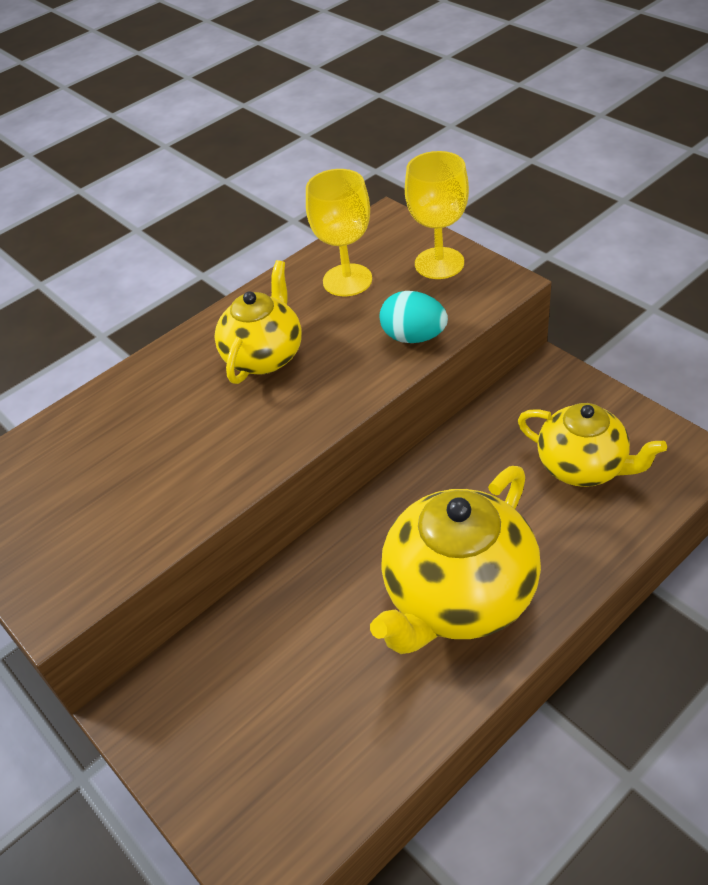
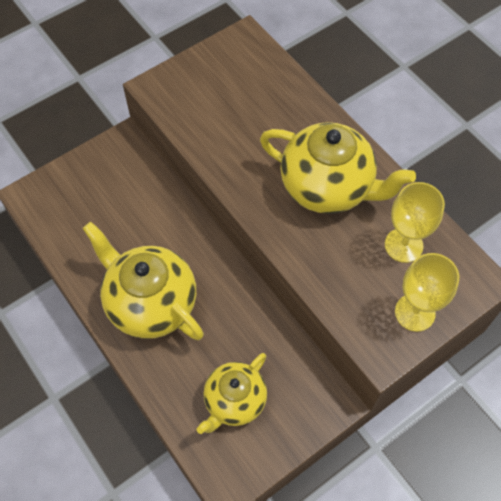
camera: 90 degrees right, 15 degrees up
yellow teapot [215,260,302,384] -> yellow teapot [260,122,416,214], size x1.57
turquoise egg [379,291,448,343] -> none

